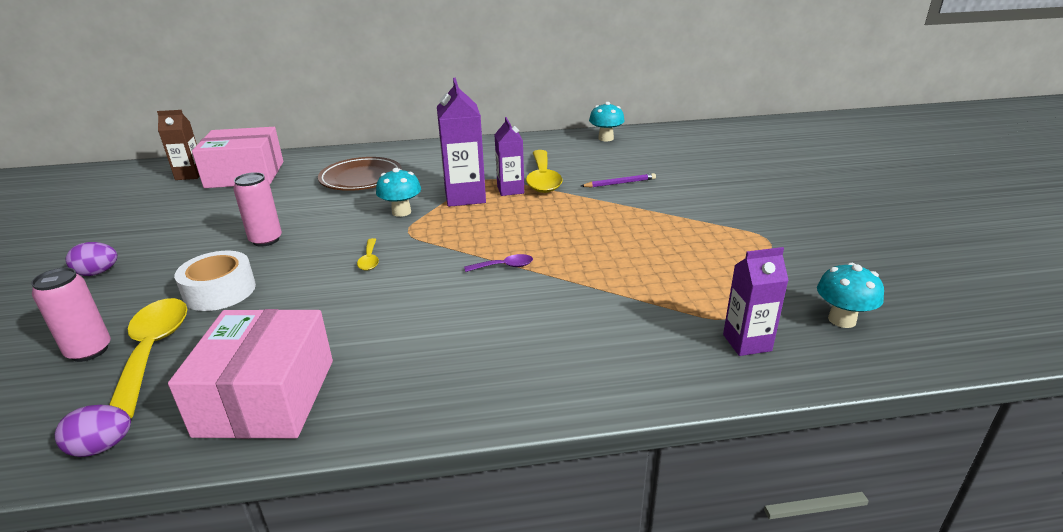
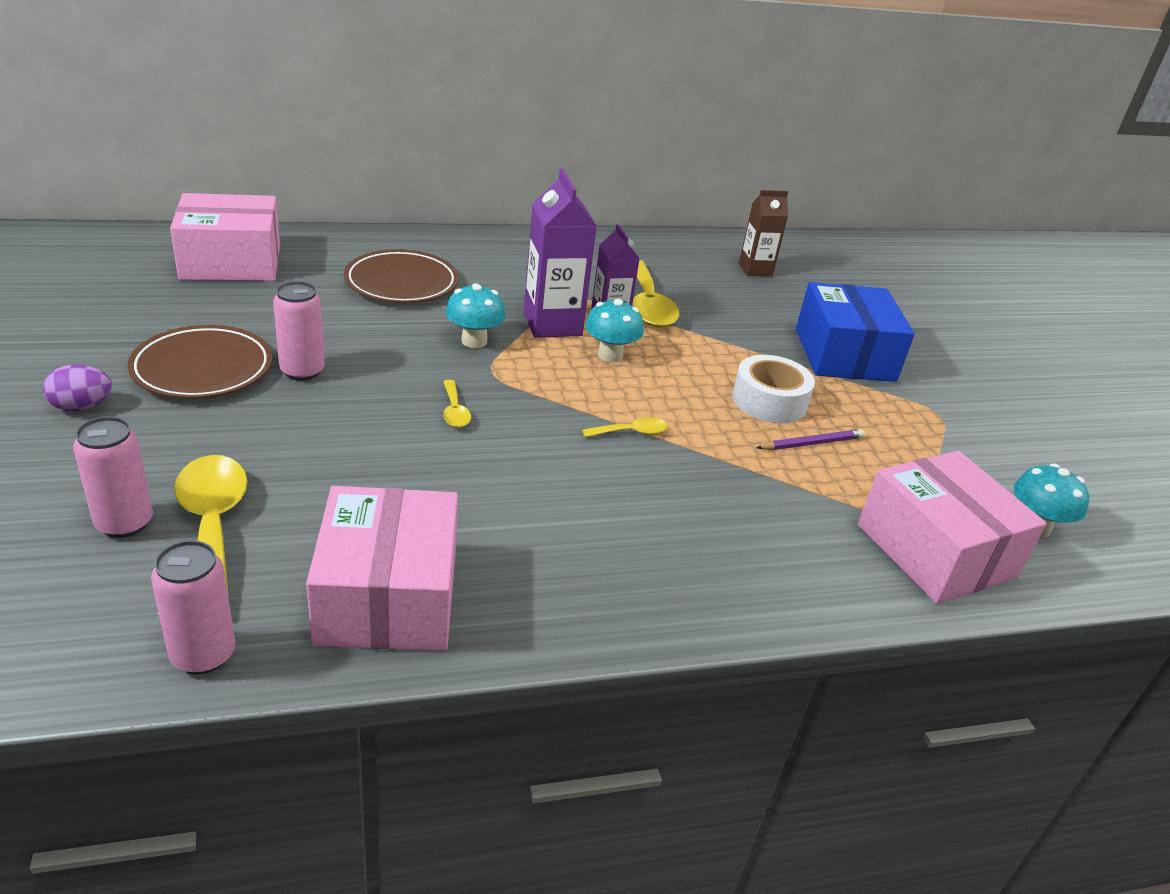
camera: 10 degrees left, 5 degrees up
purple egg [55,405,131,457] -> pink can [151,540,235,674]
brown carton [157,110,200,180] -> brown carton moved to [739,190,788,276]
white tape [174,251,256,311] -> white tape moved to [732,355,815,423]
purple spoon [464,254,533,272] -> yellow spoon [582,417,668,437]
purple pencil [581,173,656,188] -> purple pencil moved to [756,429,865,450]
turquoise mushroom [589,102,625,141] -> turquoise mushroom moved to [585,299,644,362]
purple carton [723,247,789,356] -> pink box [858,451,1047,604]
none -> brown plate [128,325,273,399]
none -> blue box [796,282,915,382]

